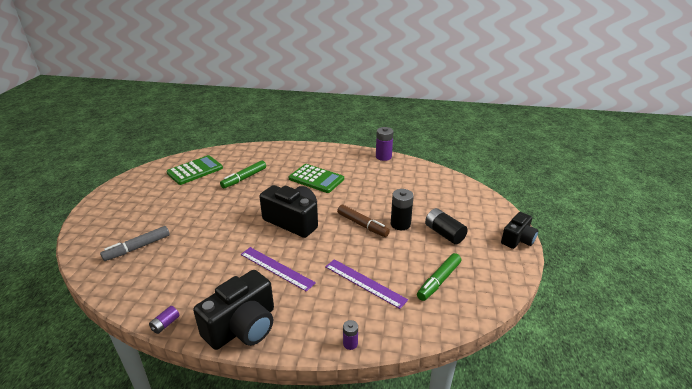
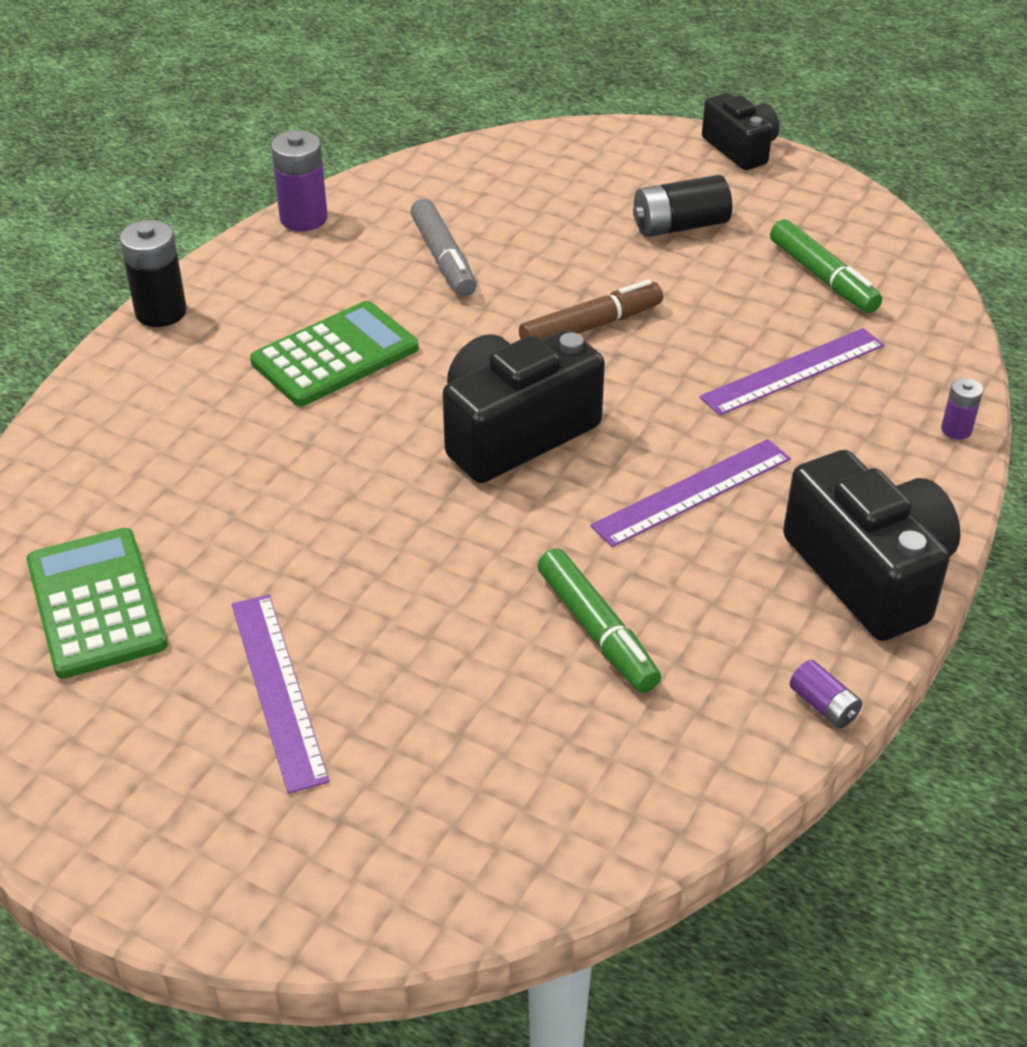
camera: 70 degrees left, 10 degrees up
grey marker [100,226,170,261] -> grey marker moved to [410,199,477,297]
green marker [220,160,266,189] -> green marker moved to [537,548,661,693]
black battery [391,189,414,230] -> black battery moved to [119,220,187,327]
none -> purple ruler [232,595,330,794]

